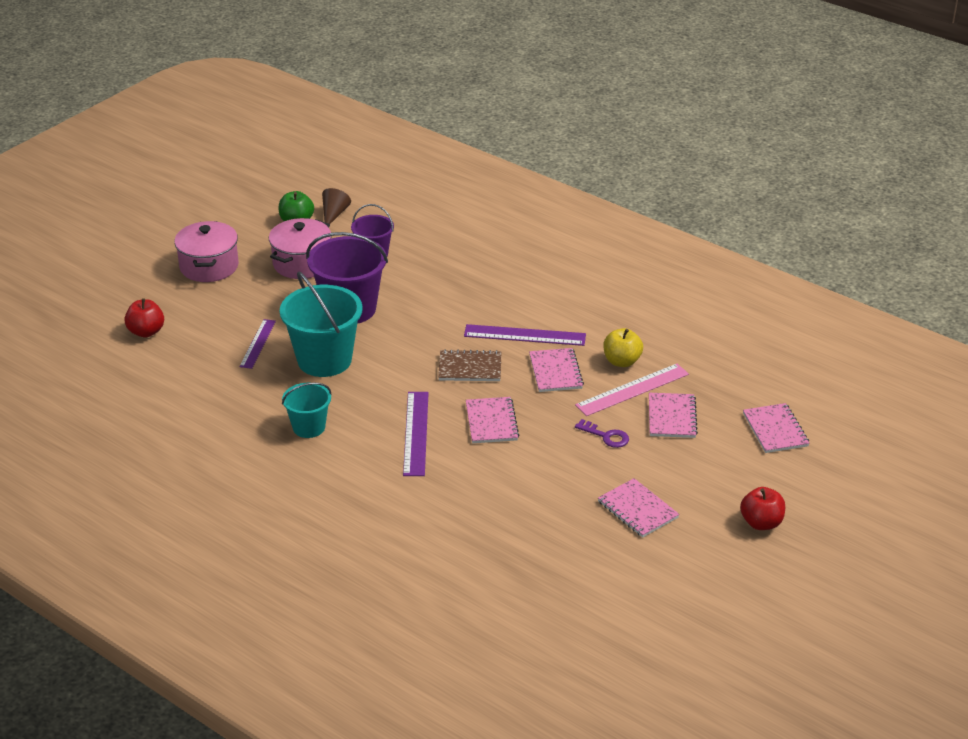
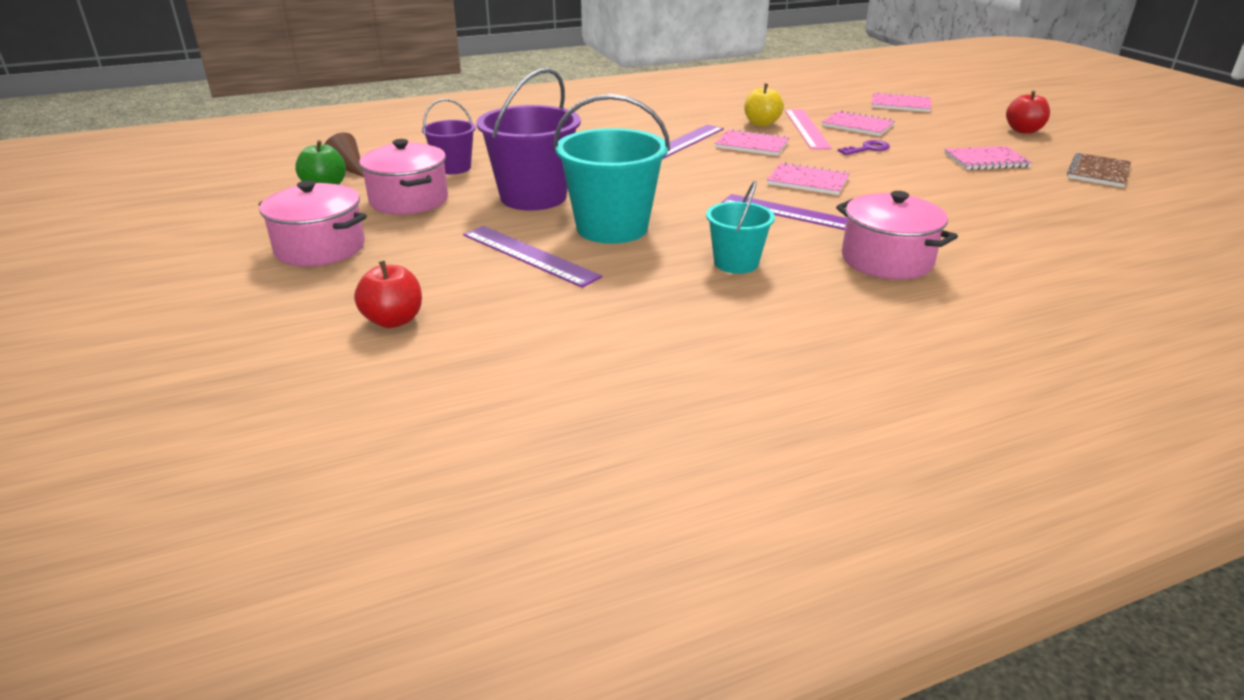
camera: 60 degrees left, 5 degrees down
purple ruler [239,319,276,369] -> purple ruler [463,226,602,288], size x1.51
brown notebook [438,349,501,381] -> brown notebook moved to [1067,153,1131,188]
none -> pink pot [836,191,958,279]

